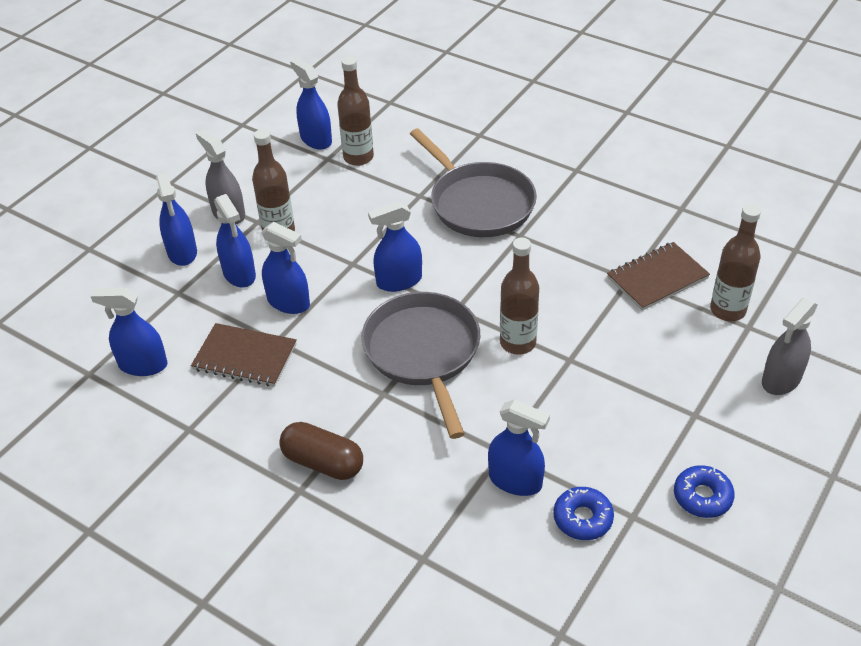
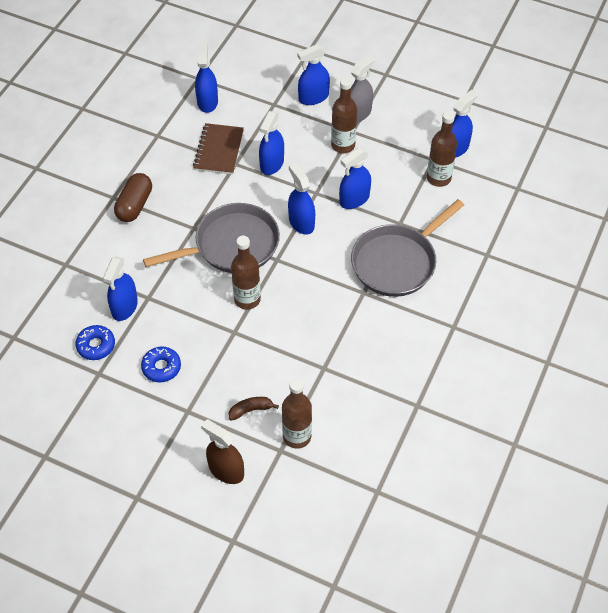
camera: 80 degrees right, 10 degrees up
blue spray bottle [214,194,256,288] -> blue spray bottle moved to [339,148,371,209]
brown notebook [607,242,710,311] -> none
blue donut [674,465,735,518] -> blue donut moved to [141,347,181,382]
grey spray bottle [762,297,818,395] -> brown spray bottle [201,419,244,484]
none -> brown banana [229,397,279,420]

